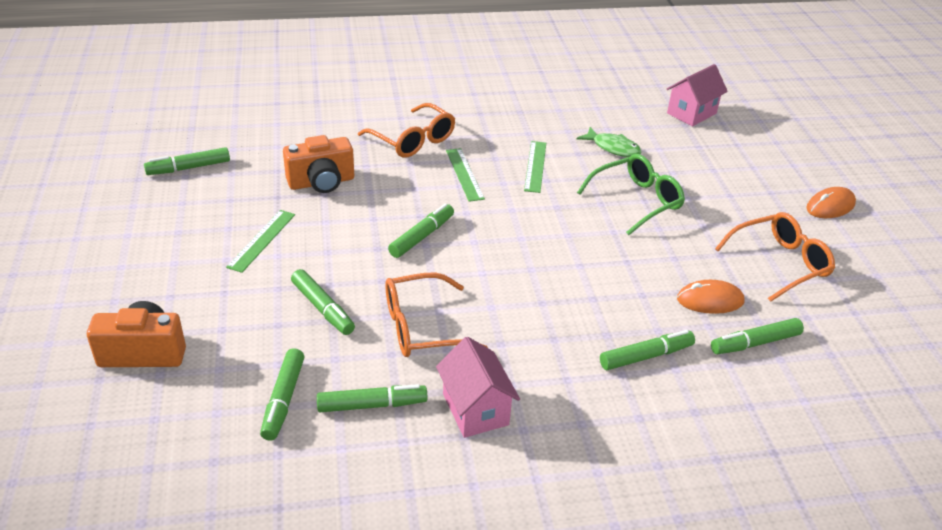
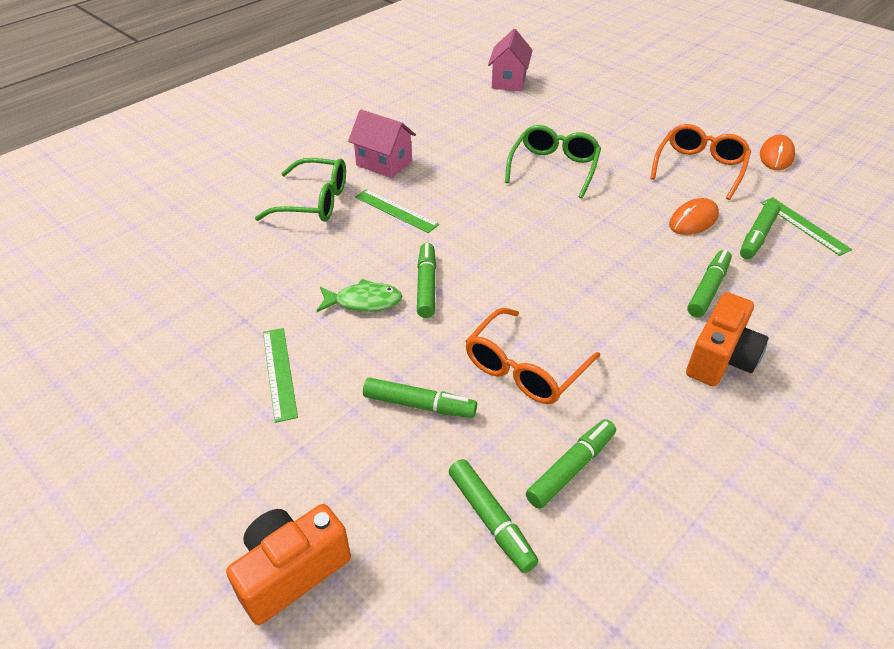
camera: 35 degrees left, 5 degrees up
green marker [144,147,230,175] -> none
orange camera [283,135,354,193] -> orange camera moved to [686,292,768,387]
orange glasses [358,103,455,158] -> green glasses [255,158,346,222]
pink house [436,337,520,438] -> pink house moved to [348,109,416,178]
green ruler [524,141,546,193] -> green ruler moved to [761,197,852,256]
green fish [577,127,642,157] -> green fish moved to [317,279,402,312]
orange mouse [806,187,856,218] -> orange mouse moved to [760,134,795,170]

